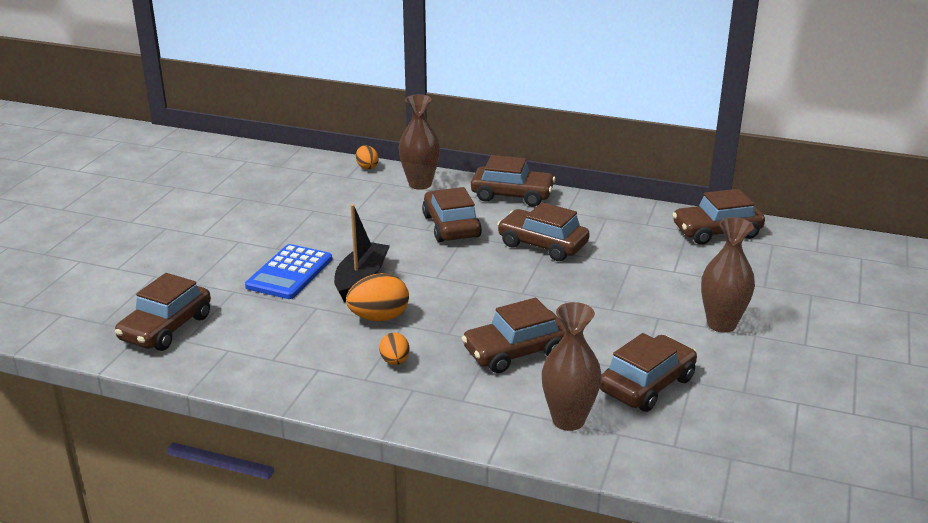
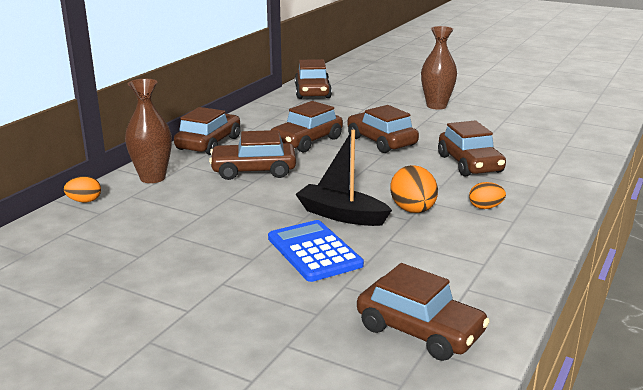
camera: 80 degrees left, 5 degrees down
blue calculator [245,244,332,299] -> blue calculator turned 150 degrees counterclockwise [268,220,364,282]
brown vase [542,302,602,431] -> none
brown car [600,333,697,412] -> brown car moved to [347,105,419,153]

